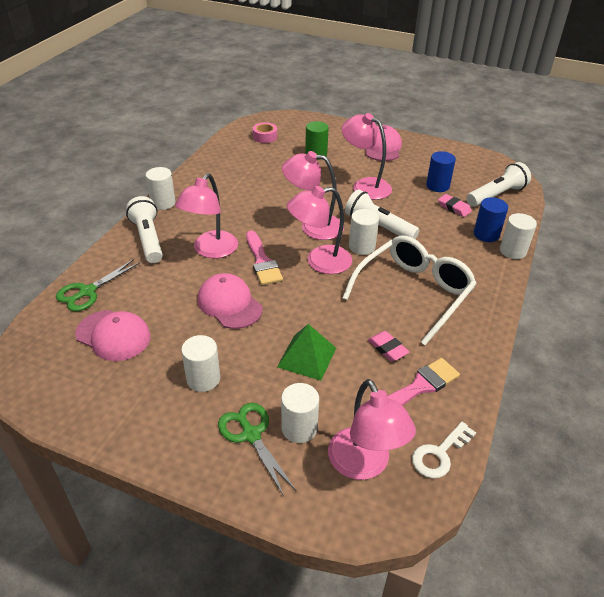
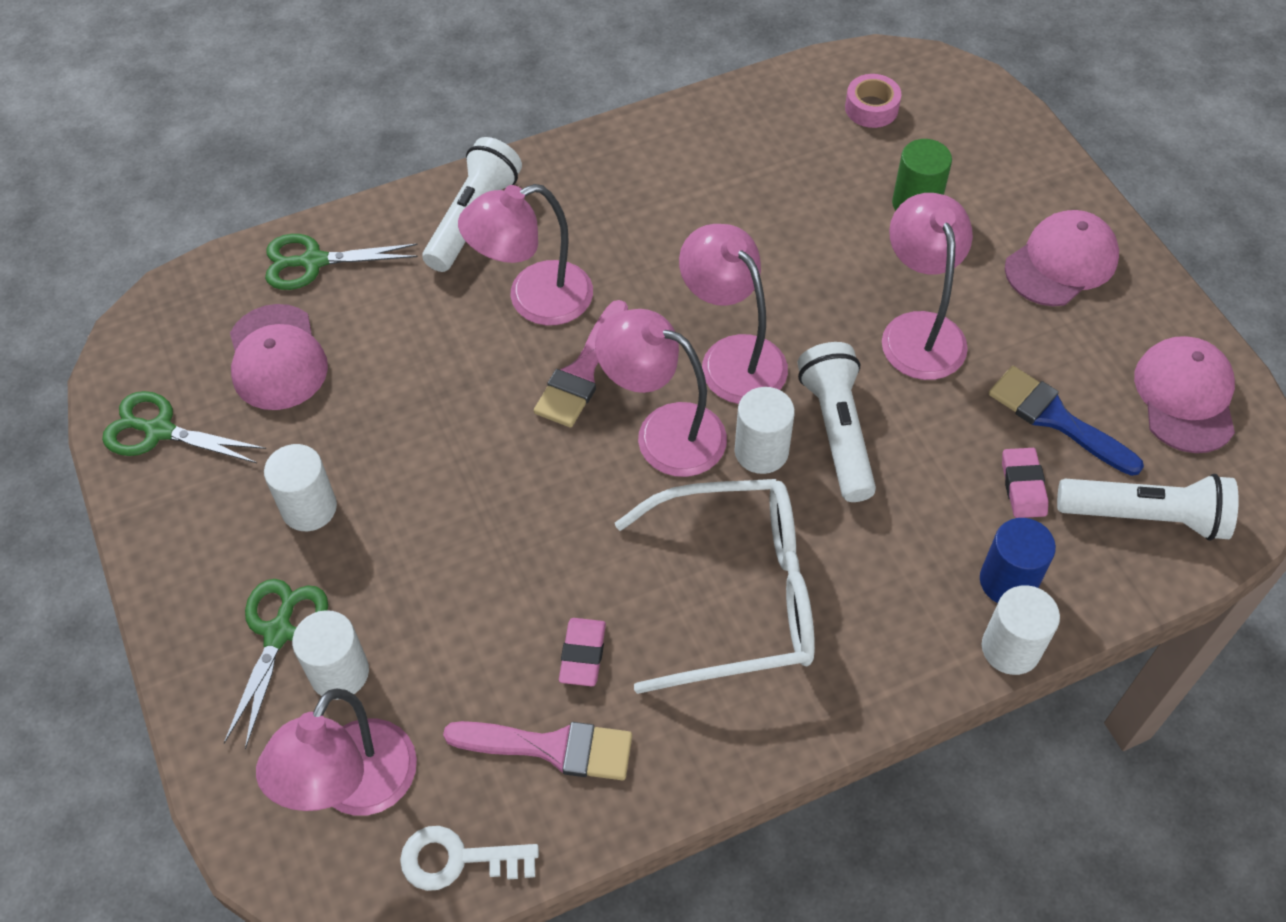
camera: 45 degrees right, 15 degrees up
white cylinder [146,167,176,210] -> none
pink cap [197,273,263,329] -> pink cap moved to [1134,336,1235,453]
green pyramid [277,324,336,381] -> none
blue cylinder [426,151,456,192] -> blue brush [989,366,1144,476]
none -> green scissors [102,391,266,464]

